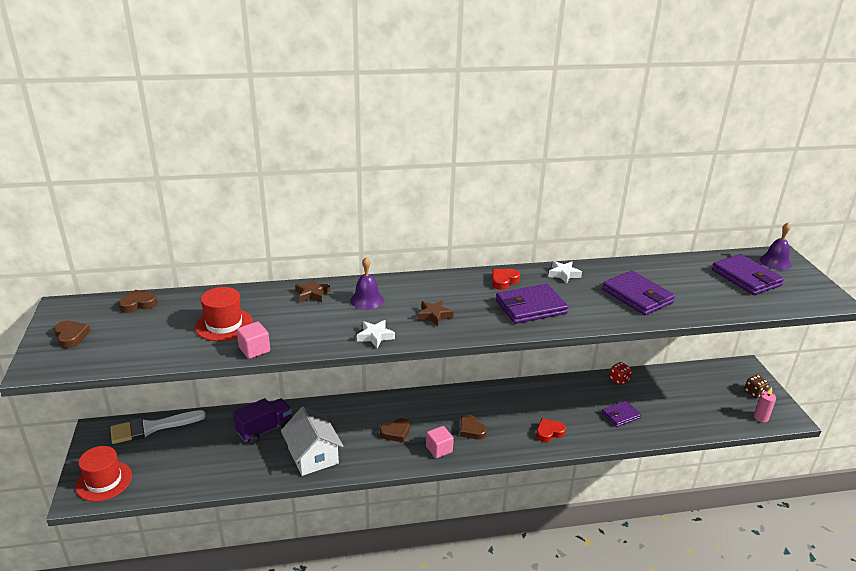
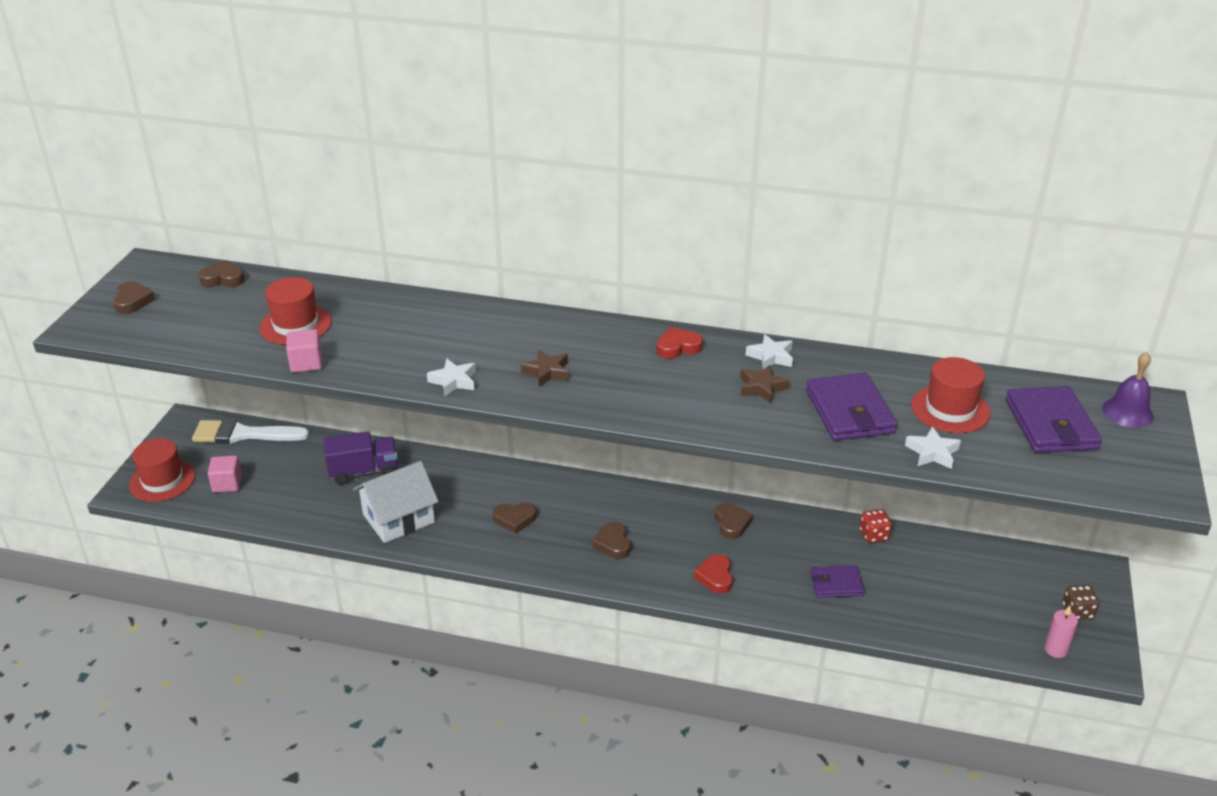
camera: 25 degrees right, 5 degrees up
white house [281,406,344,476] -> white house turned 60 degrees clockwise [353,461,439,543]
brown star [295,278,330,302] -> brown star moved to [740,365,790,403]
purple bell [350,257,384,310] -> none
pink cube [426,426,454,458] -> pink cube moved to [208,455,242,493]
purple wallet [496,284,568,324] -> none
red heart [536,418,566,442] -> red heart turned 90 degrees counterclockwise [694,554,733,594]
none -> brown heart [715,503,753,539]
none -> white star [905,427,961,469]
none -> red hat [911,357,991,433]

